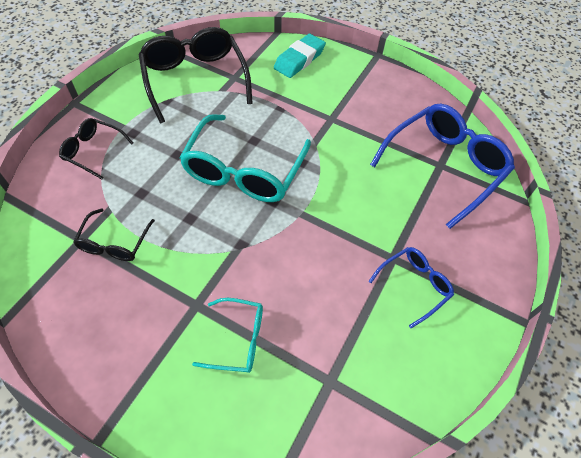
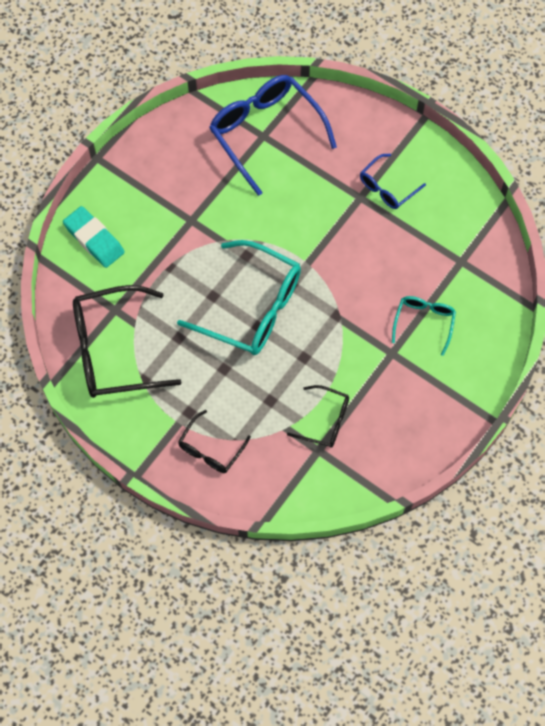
camera: 80 degrees left, 10 degrees up
blue glasses [369,247,454,328] -> blue glasses turned 105 degrees counterclockwise [360,154,426,209]

